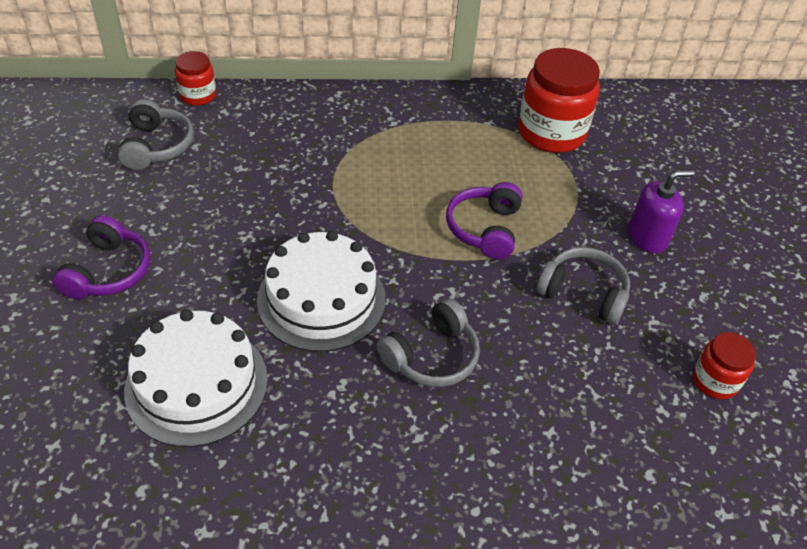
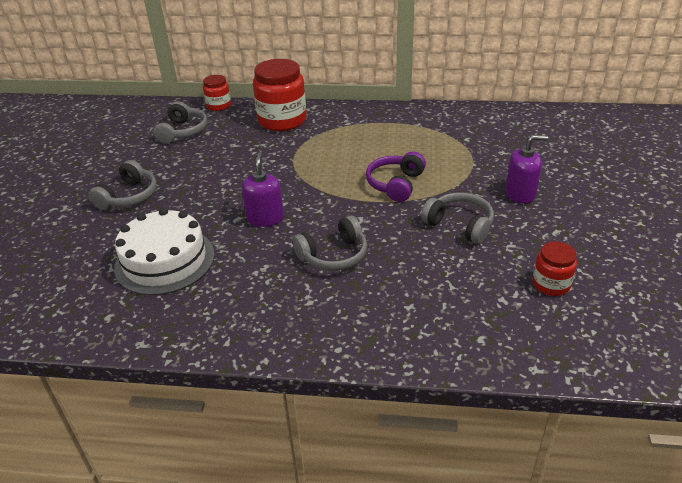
camera: 15 degrees right, 10 degrees down
purple headphones [53,215,150,300] -> grey headphones [89,160,157,210]
white cake [257,231,386,352] -> purple soap dispenser [242,152,284,227]
red jar [518,48,600,153] -> red jar moved to [253,59,306,131]

